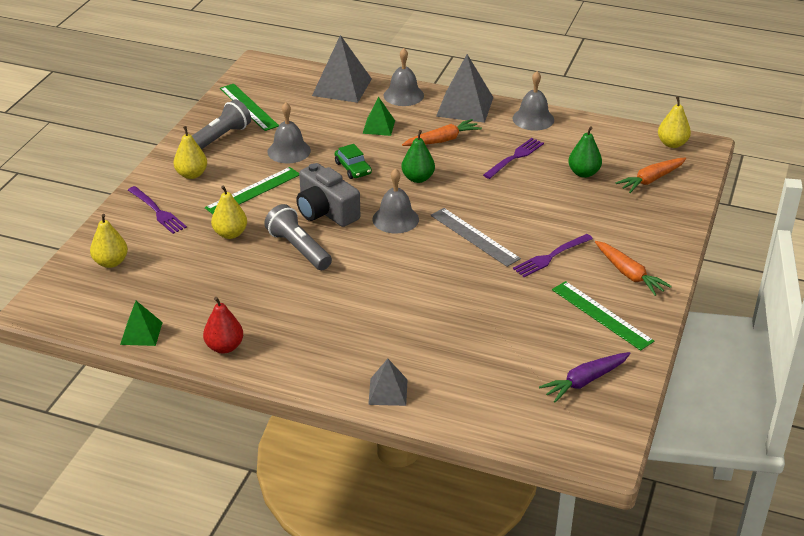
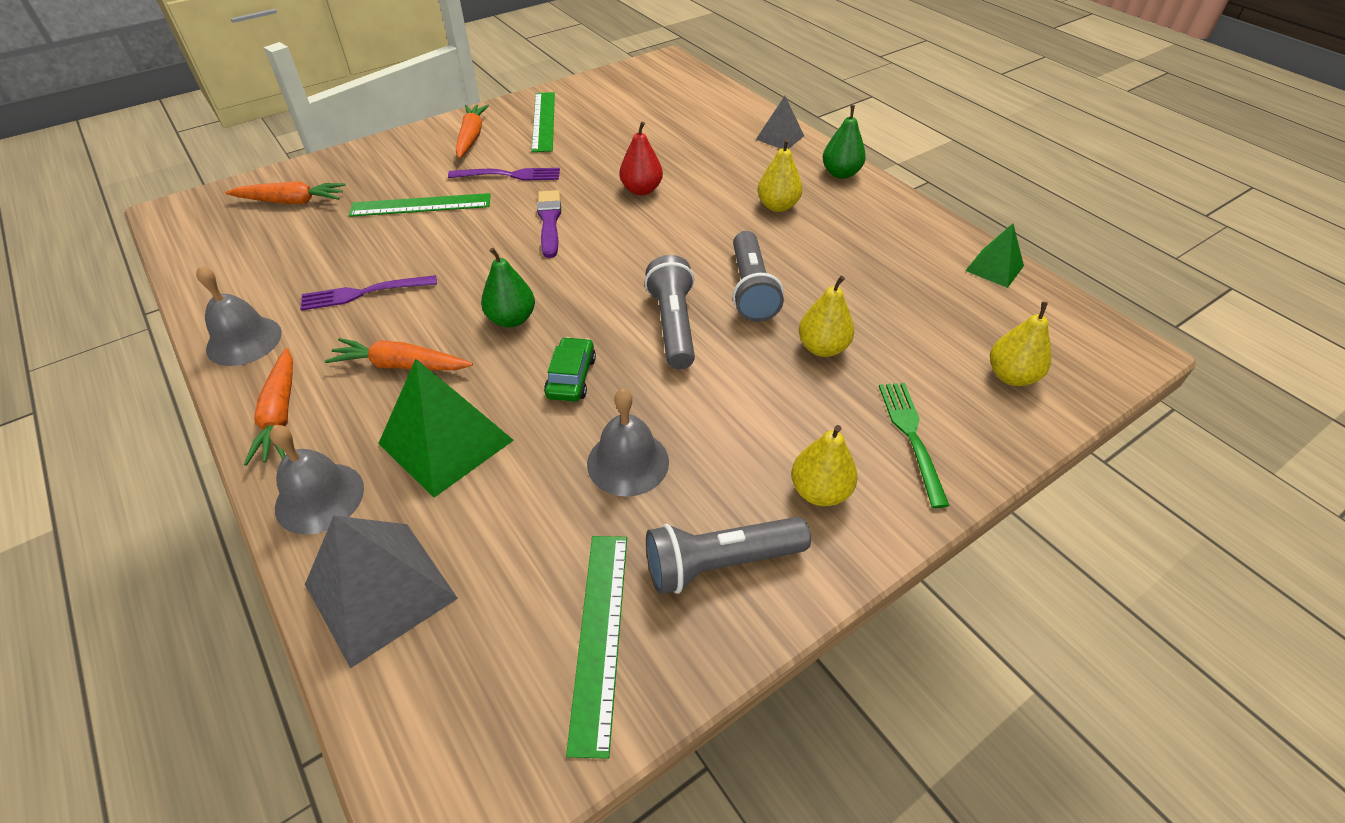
camera: 145 degrees left, 10 degrees up
purple fork [128,186,187,234] -> green fork [879,383,950,508]
red pear [203,297,243,353] -> red pear moved to [619,121,663,195]
green ruler [205,167,299,214] -> green ruler moved to [349,193,491,217]
grey camera [296,163,360,227] -> grey flashlight [645,255,695,369]
green pyramid [363,97,395,136] -> green pyramid [378,359,514,497], size x1.75
grey bell [372,168,419,234] -> none
grey ruler [431,208,521,267] -> purple brush [537,190,561,258]
grey pyramid [436,54,494,123] -> orange carrot [244,348,293,466]
purple carrot [539,352,630,403] -> none
green pear [568,126,602,178] -> green pear moved to [823,105,866,179]
yellow pear [658,96,691,148] -> yellow pear moved to [758,139,802,212]

